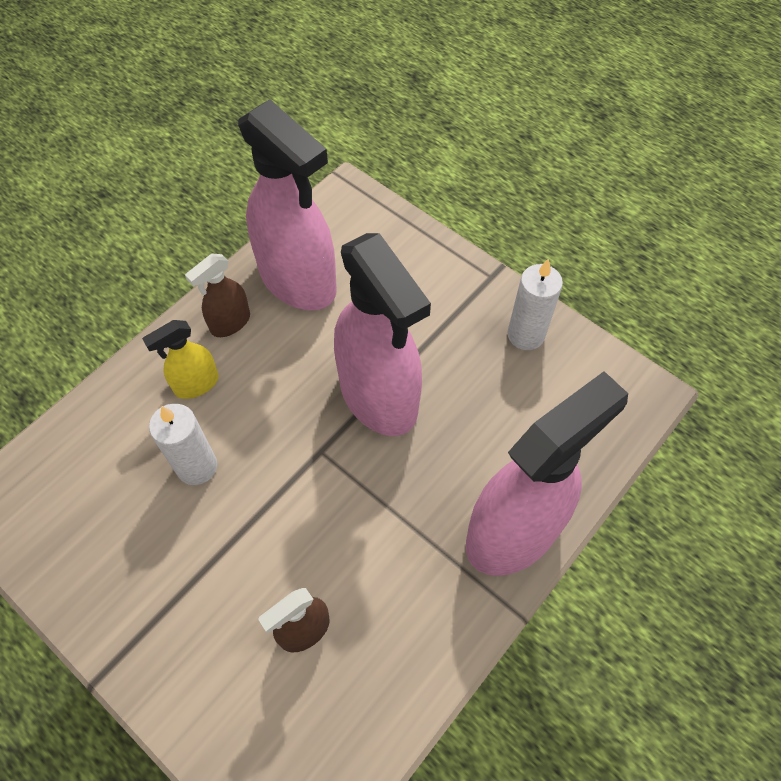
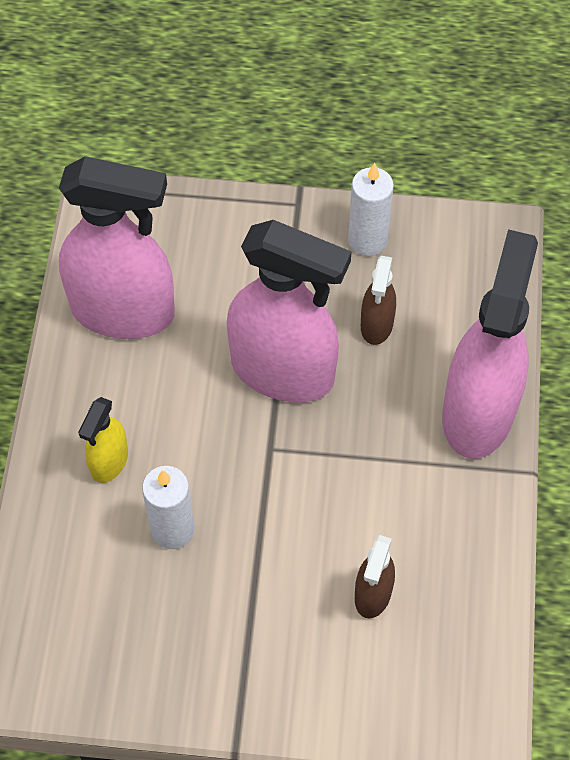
camera: 35 degrees left, 0 degrees up
brown spray bottle [185,254,250,337] -> brown spray bottle moved to [361,256,396,345]

